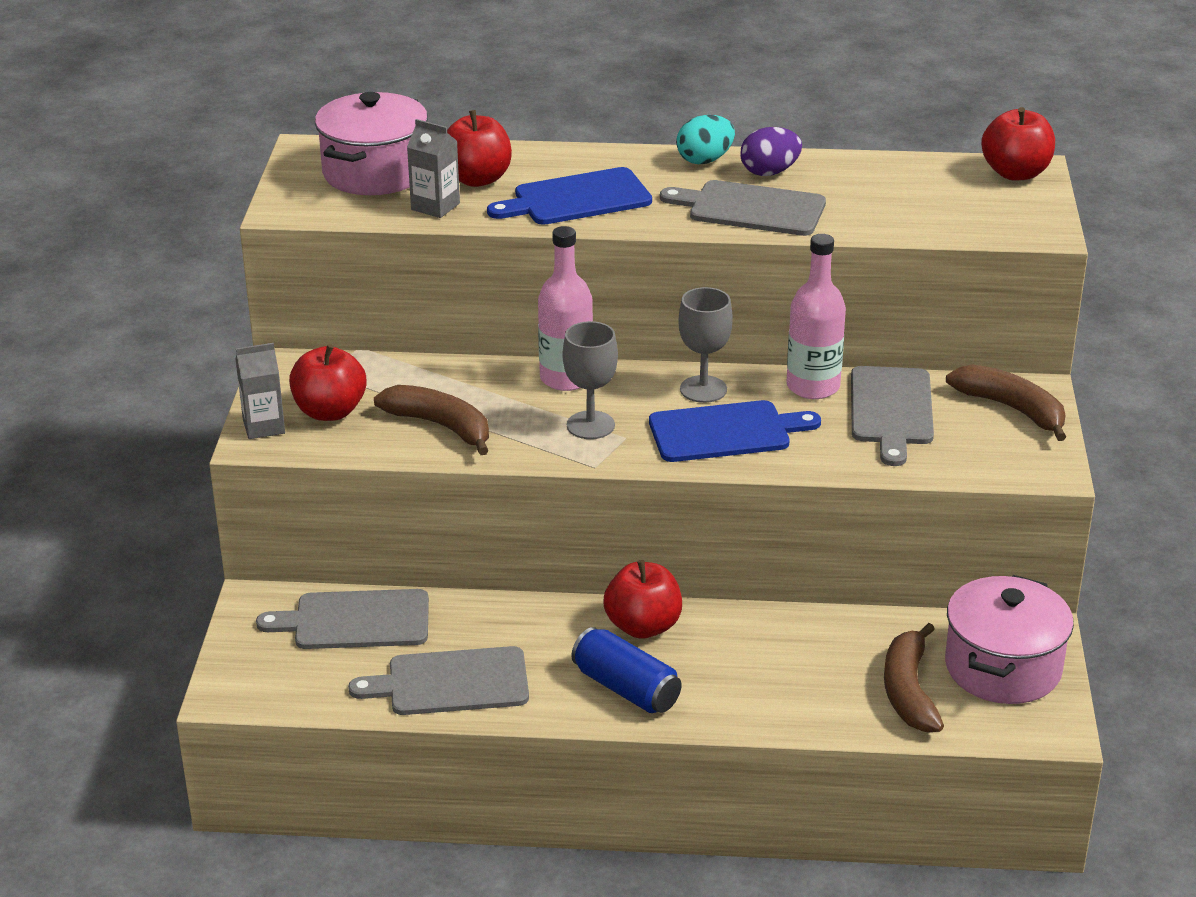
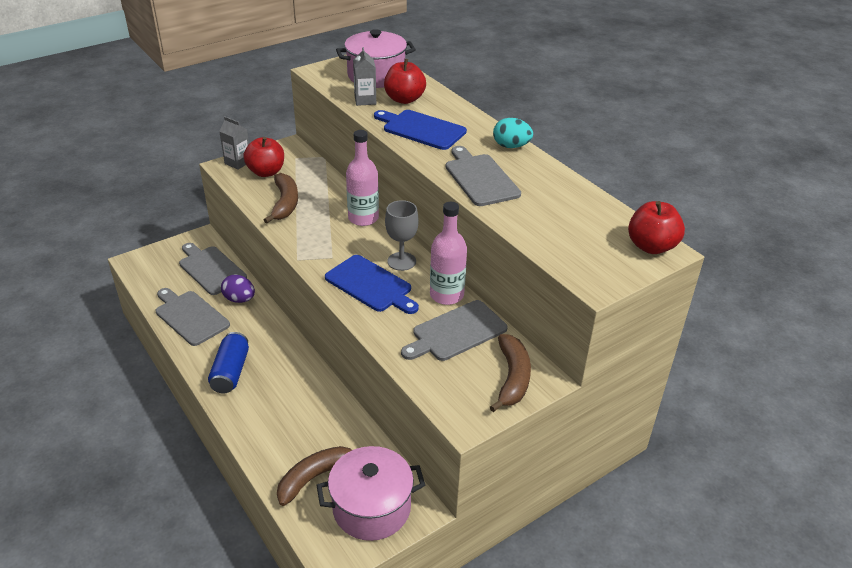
camera: 50 degrees right, 5 degrees up
grey goblet [563,321,618,439] -> none
red apple [603,560,682,639] -> none
purple egg [740,127,802,176] -> purple egg moved to [221,275,255,303]

